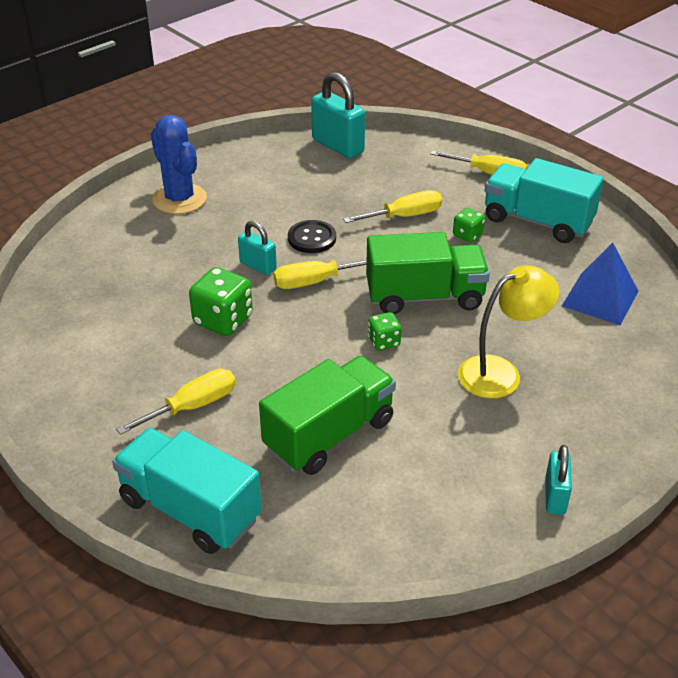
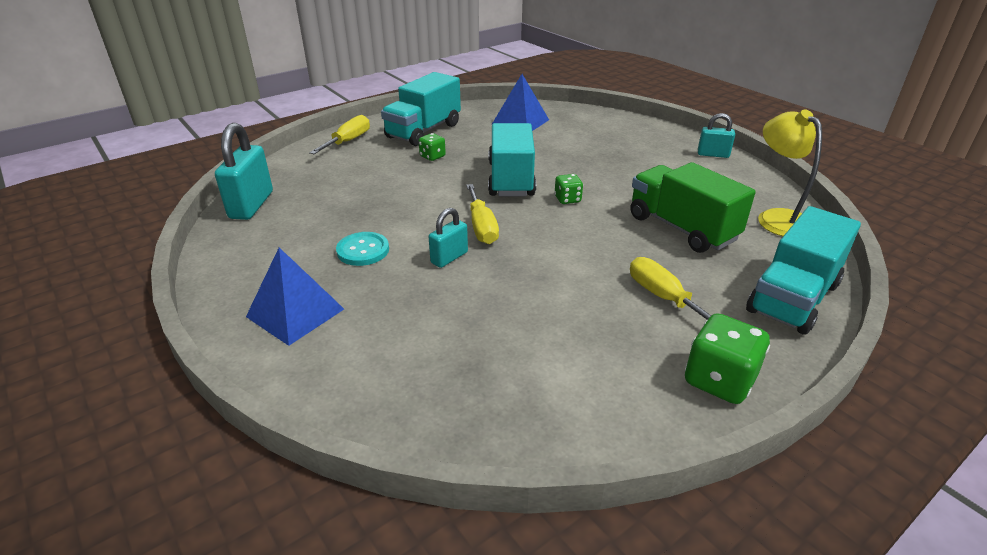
camera: 85 degrees left, 5 degrees down
blue cactus [151,115,207,214] -> blue pyramid [246,248,344,346]
green dice [189,267,253,336] -> green dice moved to [685,313,770,404]
black button [288,220,336,253] -> none
turquoise padlock [311,72,365,158] -> turquoise padlock turned 45 degrees counterclockwise [215,123,273,220]
yellow screwdriver [343,190,442,223] -> none
green truck [366,232,490,314] -> turquoise truck [488,123,536,196]
yellow lamp [458,265,559,399] -> yellow lamp moved to [758,109,822,236]
none -> turquoise button [336,232,389,266]

